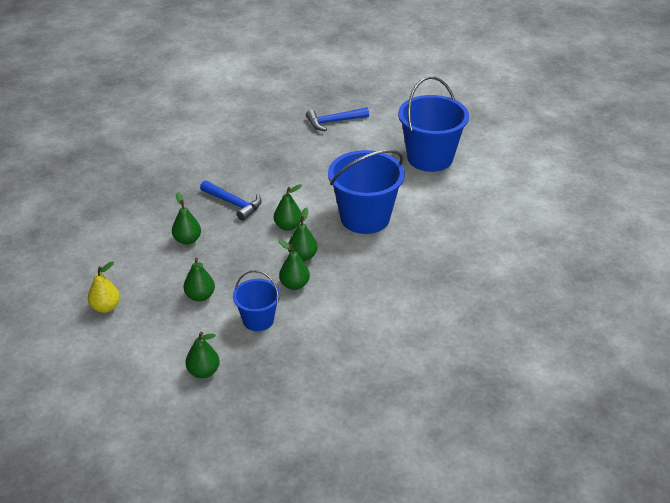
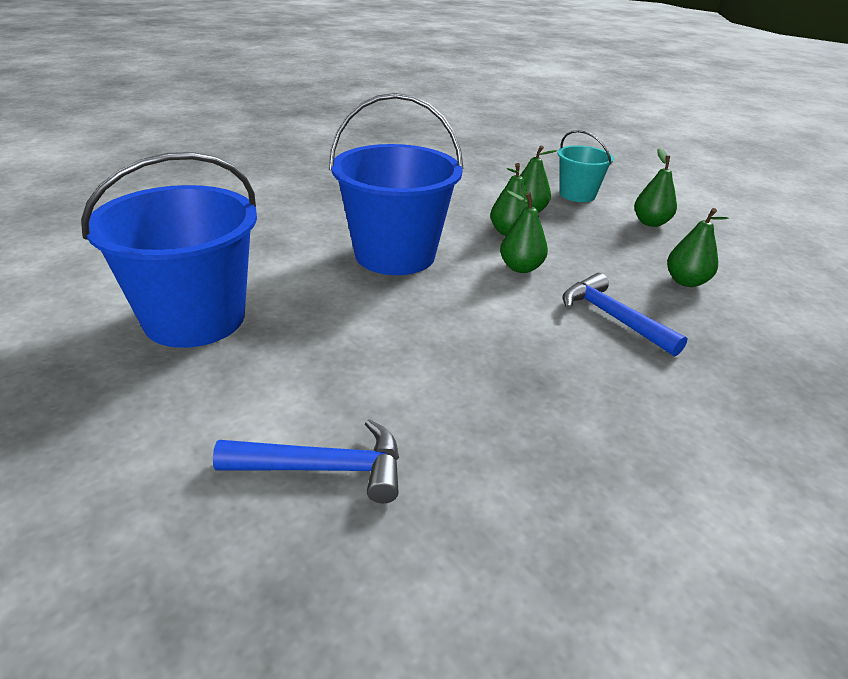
camera: 165 degrees left, 5 degrees down
yellow pear [88,262,120,313] -> none
green pear [185,332,220,378] -> none
blue bucket [233,270,280,331] -> turquoise bucket [558,130,614,202]

